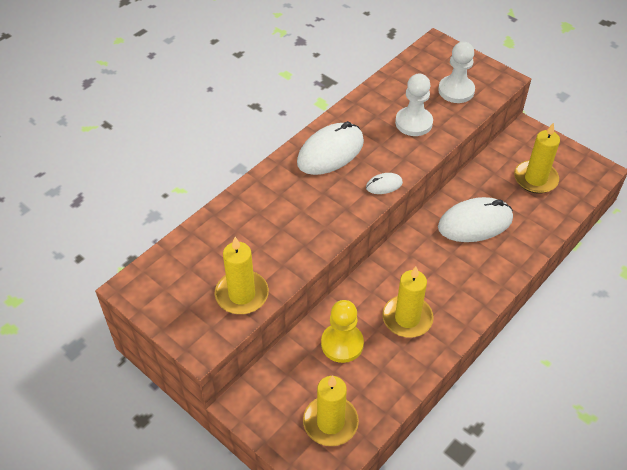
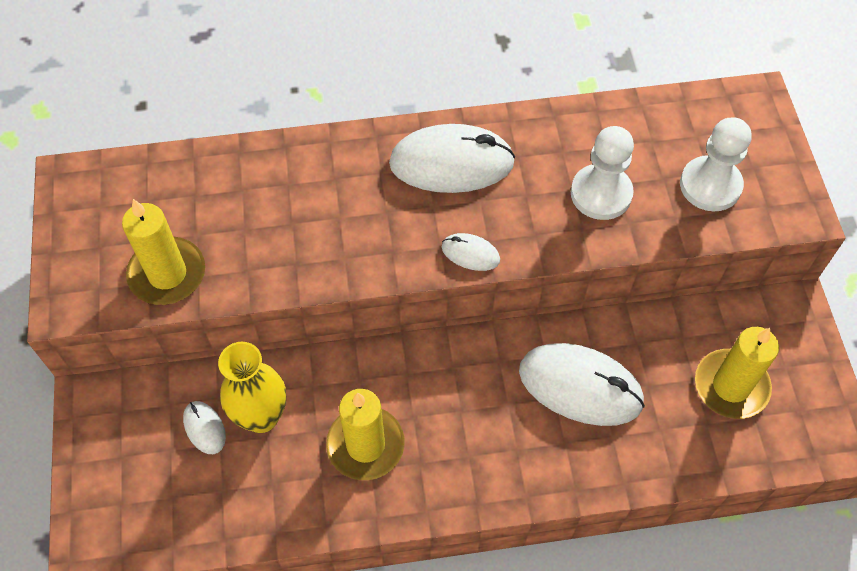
camera: 40 degrees right, 10 degrees up
yellow candle [303,375,359,446] -> none
yellow pawn [321,300,364,363] -> yellow vase [218,342,286,433]
none -> white mouse [183,401,226,454]

